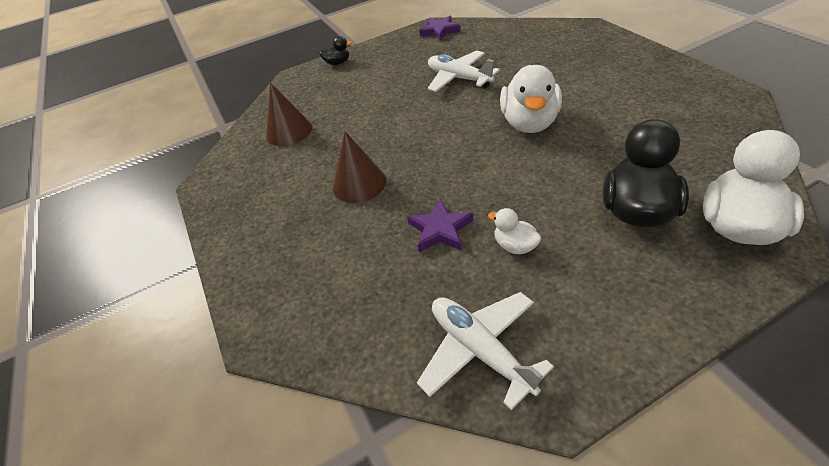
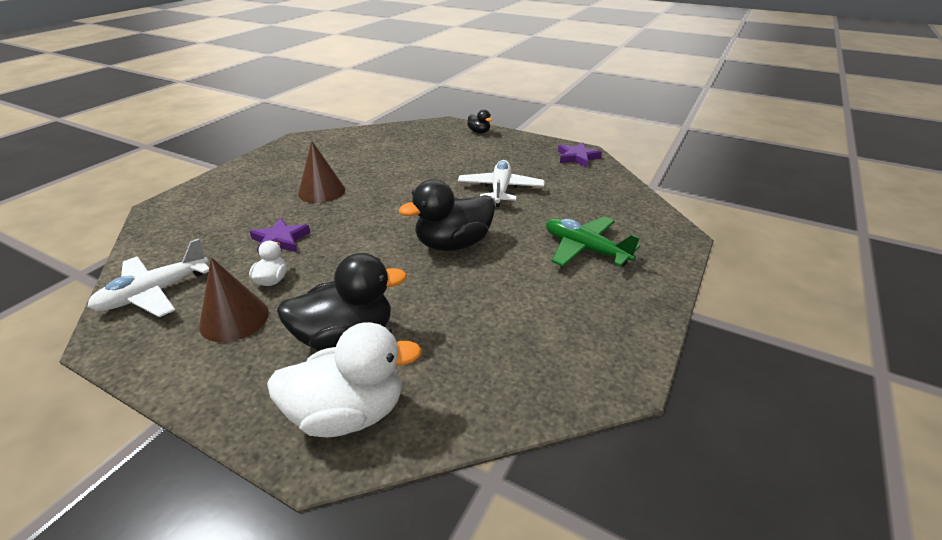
camera: 50 degrees right, 10 degrees down
brown cone [266,82,312,146] -> brown cone moved to [199,257,269,342]
white plane [417,292,554,410] -> white plane turned 150 degrees counterclockwise [87,238,209,317]
white duck [500,65,562,133] -> black duck [399,179,495,251]
none -> green plane [546,216,640,267]

